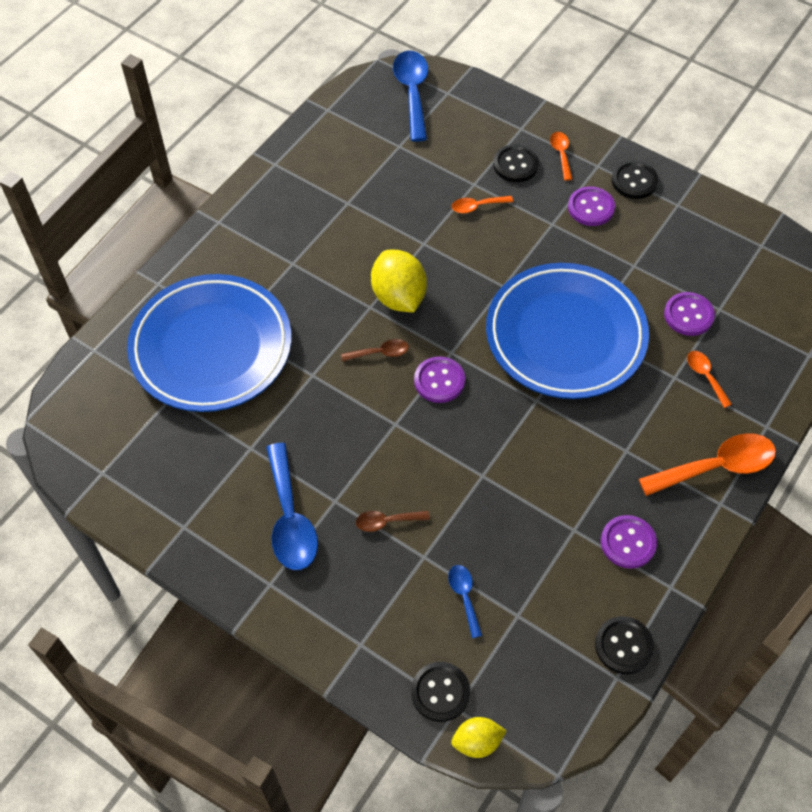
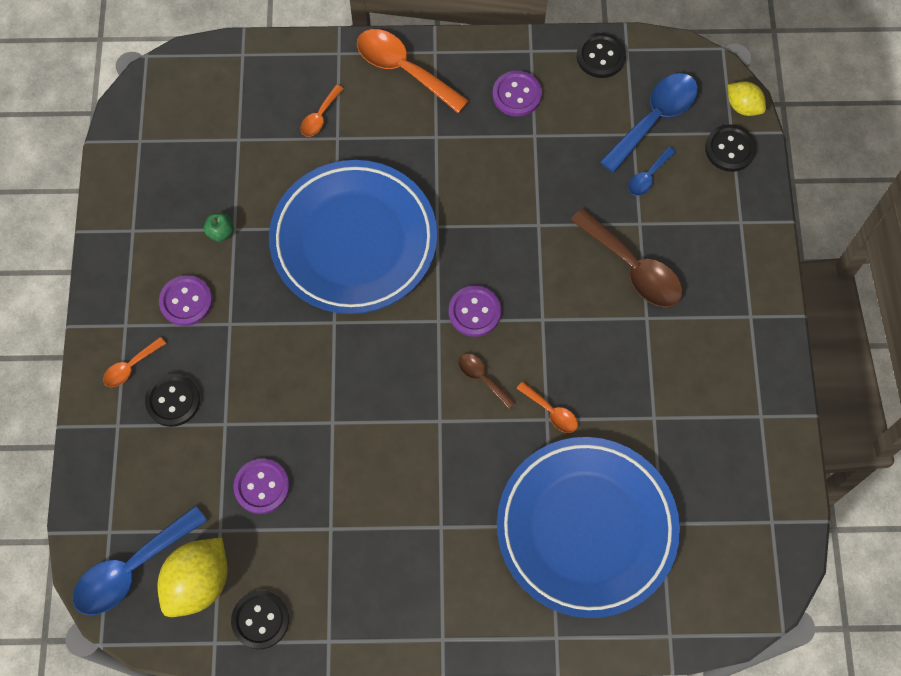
camera: 125 degrees left, 10 degrees up
blue spoon [266,443,318,570] -> blue spoon moved to [600,73,698,173]
brown spoon [356,511,430,532] -> brown spoon [571,208,683,307], size x1.97
yellow lemon [371,250,427,312] -> yellow lemon moved to [158,538,228,617]
orange spoon [452,196,513,213] -> orange spoon moved to [516,381,578,433]
black button [612,160,658,199] -> black button moved to [231,591,289,649]
purple button [664,292,715,336] -> purple button moved to [234,459,290,514]
none -> green apple [204,213,234,242]

